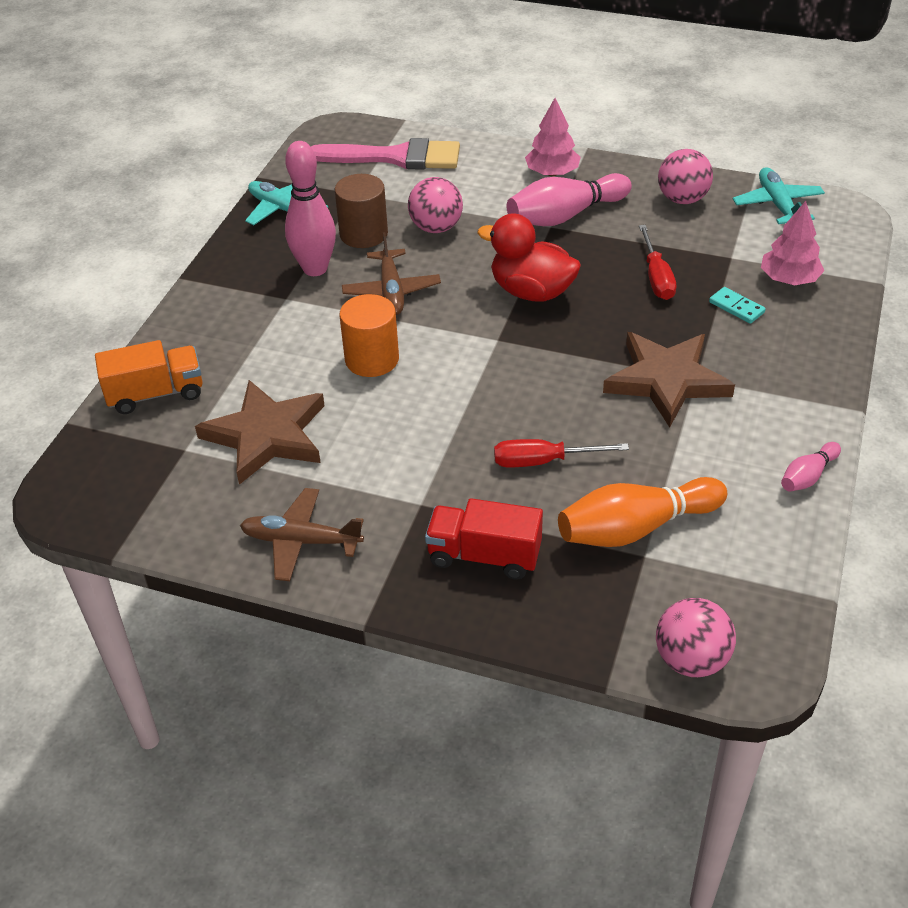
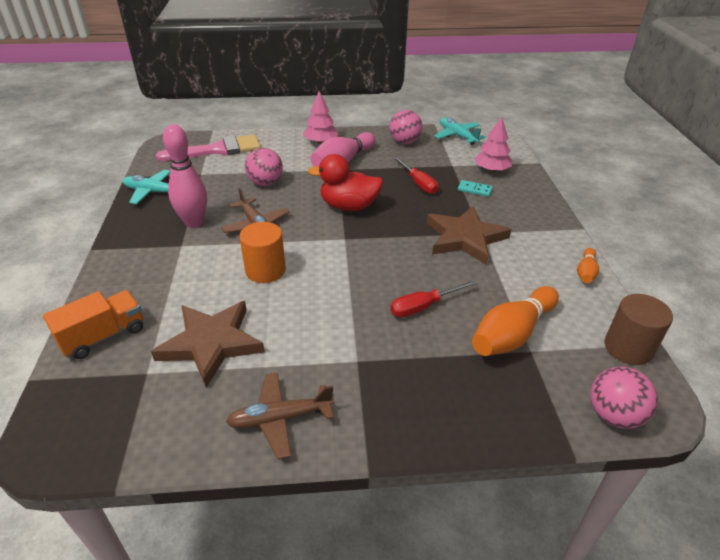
camera: 25 degrees left, 5 degrees down
brown cylinder [335,174,388,248] -> brown cylinder moved to [605,294,673,365]
red truck [425,498,543,580] -> none
pink bowling pin [781,442,841,491] -> orange bowling pin [577,248,599,283]

